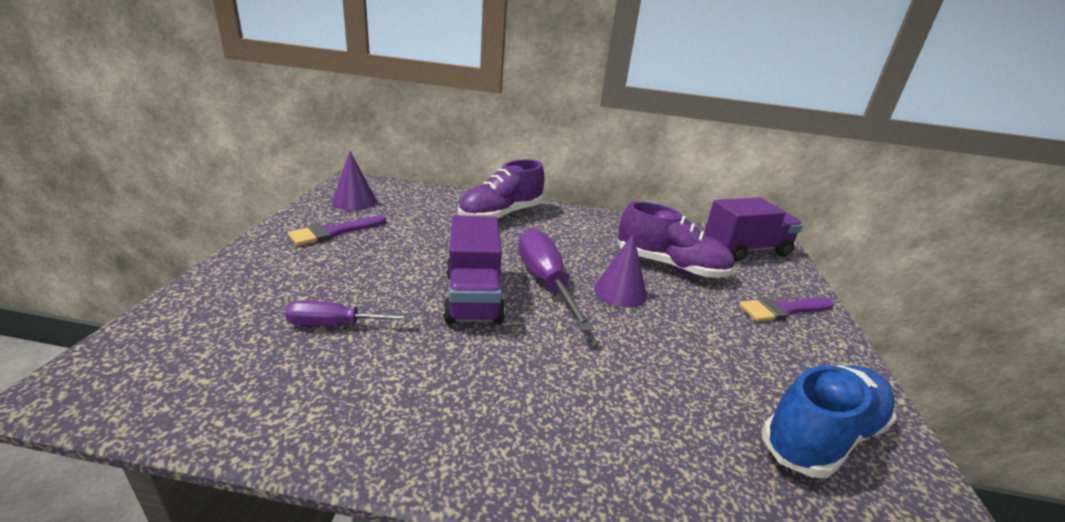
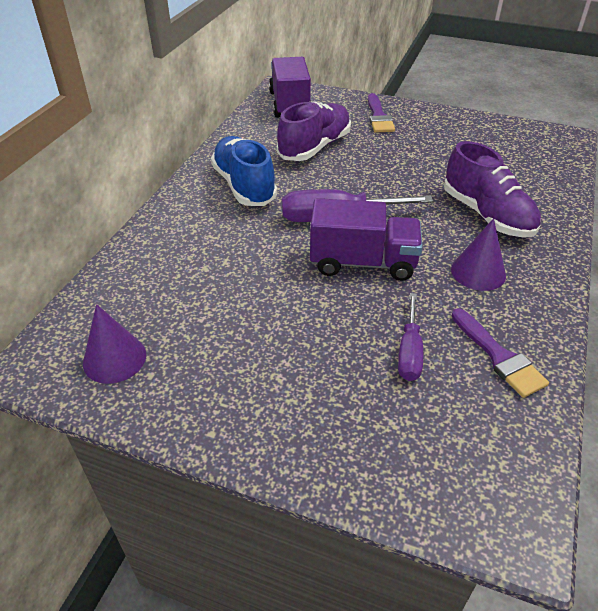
camera: 75 degrees left, 15 degrees up
purple brush [288,215,386,246] -> purple brush moved to [452,308,549,398]
purple shoe [458,159,545,219] -> purple shoe moved to [444,141,541,238]
purple cone [594,234,647,308] -> purple cone moved to [451,218,506,291]
blue shoe [762,365,897,478] -> blue shoe moved to [211,136,277,206]

